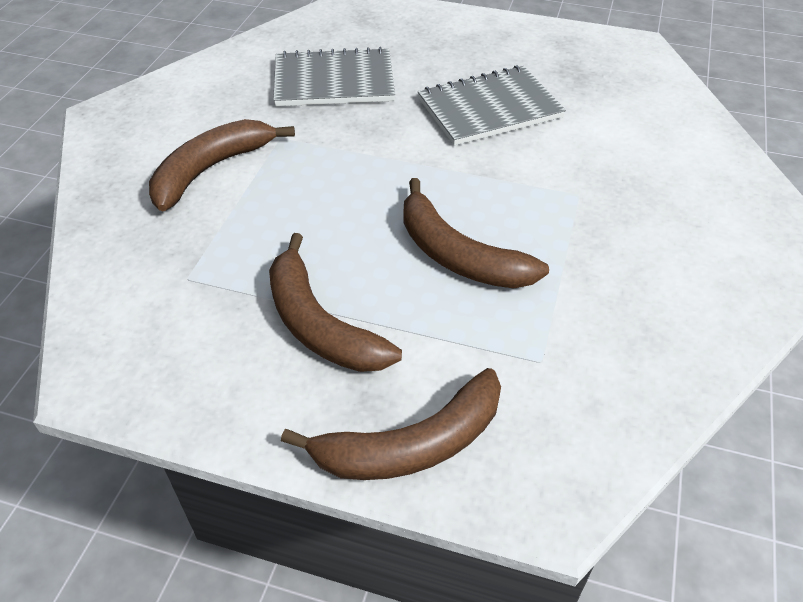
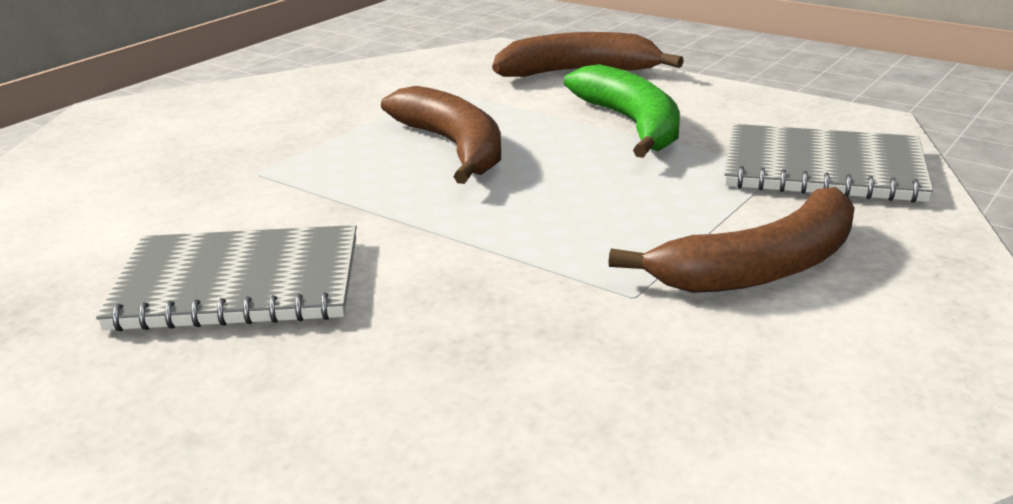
camera: 160 degrees left, 20 degrees down
brown banana [269,233,402,372] -> green banana [564,64,680,158]
grey notebook [273,47,395,106] -> grey notebook moved to [724,124,934,203]

